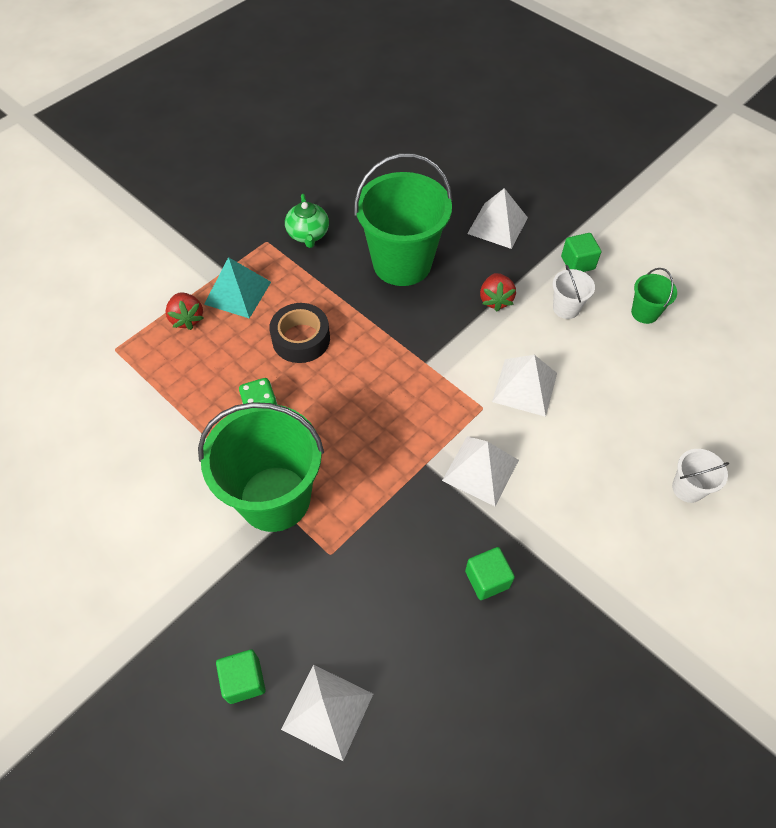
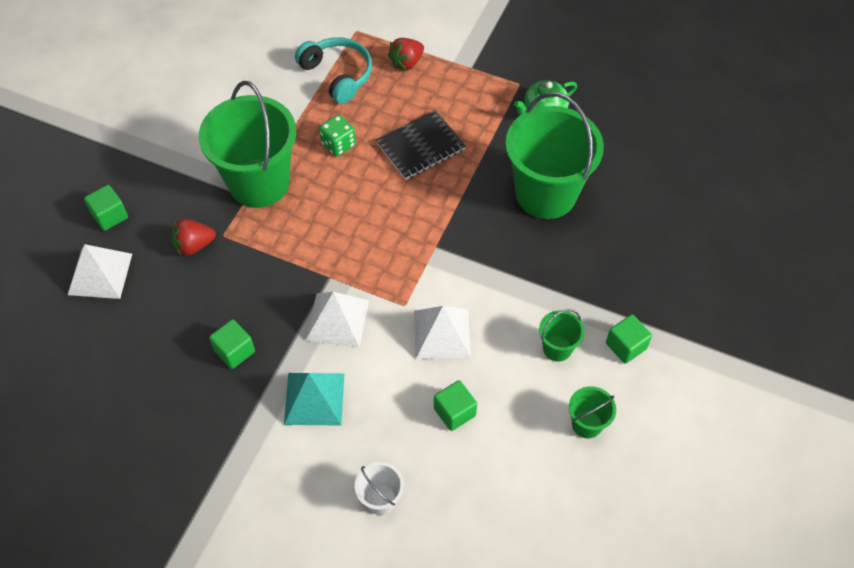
camera: 70 degrees right, 0 degrees up
turquoise pyramid [204,257,271,319] -> turquoise pyramid moved to [284,373,344,426]
black tape [269,303,330,363] -> black notebook [376,110,466,180]
white pyramid [467,188,528,249] -> none
red strawberry [480,273,516,311] -> red strawberry moved to [172,219,216,256]
white bucket [553,265,595,319] -> green bucket [539,309,585,361]
none -> turquoise headphones [295,37,372,104]
none -> green cube [434,380,477,431]

